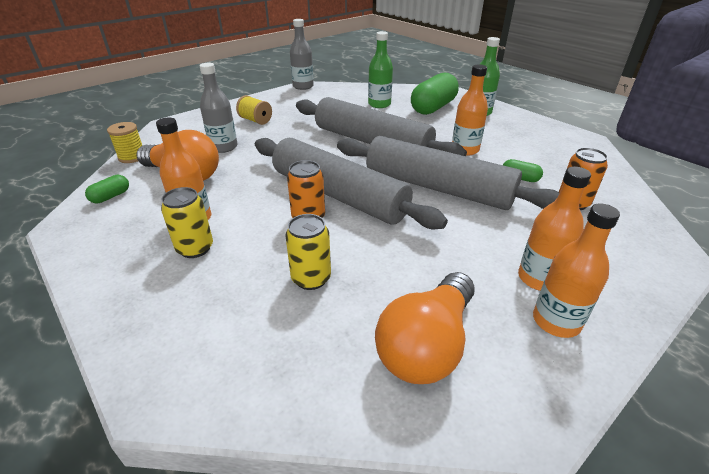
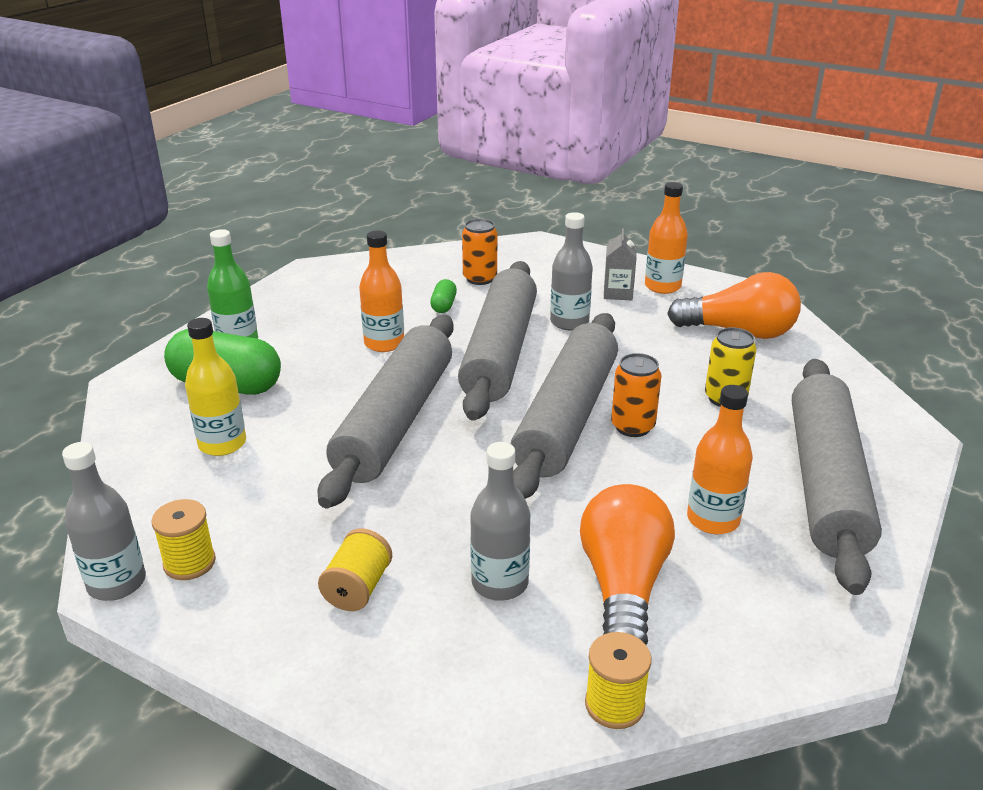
camera: 110 degrees left, 5 degrees down
green capsule [85,175,129,203] -> none
yellow can [161,187,213,258] -> none
green bottle [368,31,393,108] -> yellow bottle [185,318,246,456]
orange bottle [518,167,591,291] -> grey carton [604,228,637,300]
none -> yellow spool [151,499,216,580]
none -> grey bottle [550,212,593,330]
none -> grey rolling pin [792,359,882,595]

